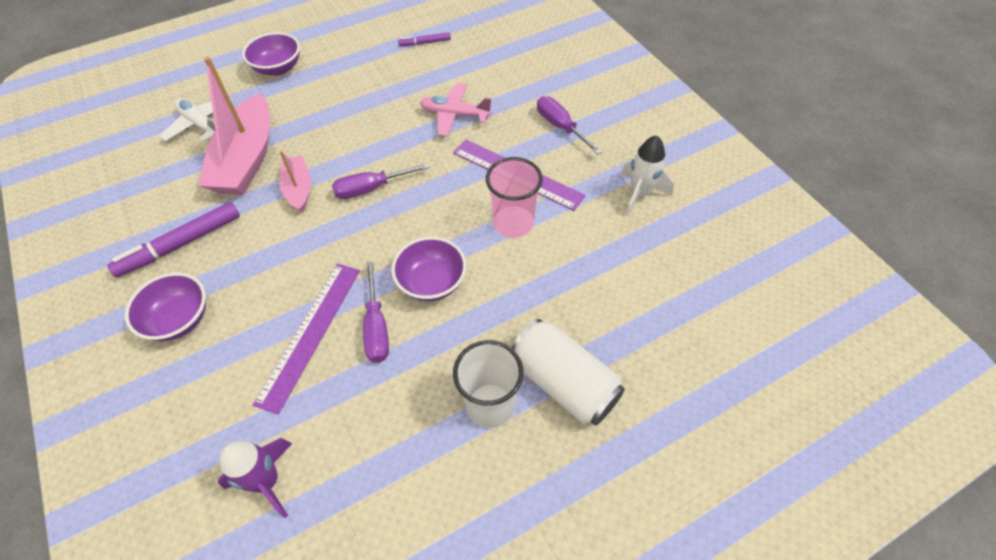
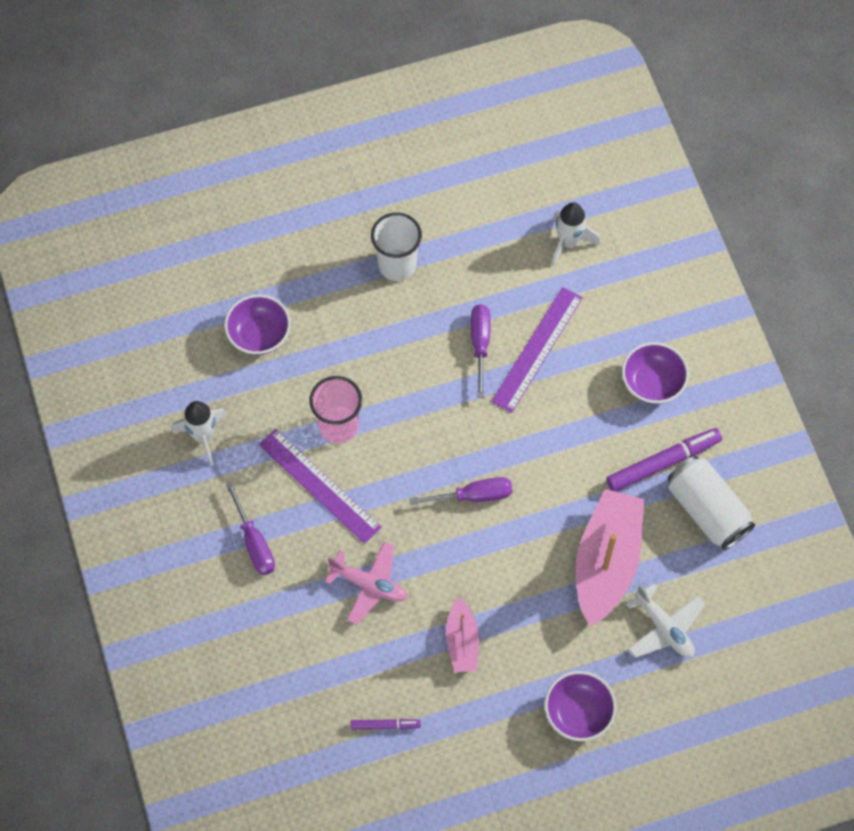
camera: 170 degrees left, 10 degrees up
purple rocket [218,438,292,518] -> white rocket [551,202,600,266]
pink boat [279,151,311,213] -> pink boat moved to [446,598,479,672]
purple bowl [391,237,466,301] -> purple bowl moved to [224,294,291,355]
white can [511,319,625,426] -> white can moved to [668,456,755,550]

